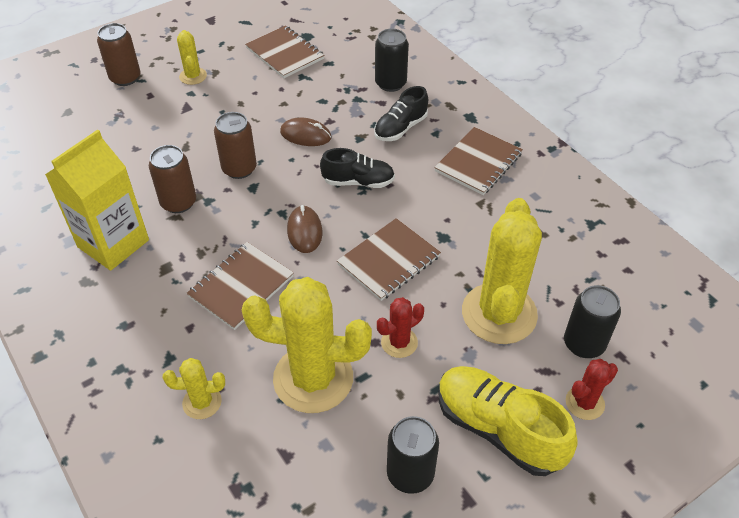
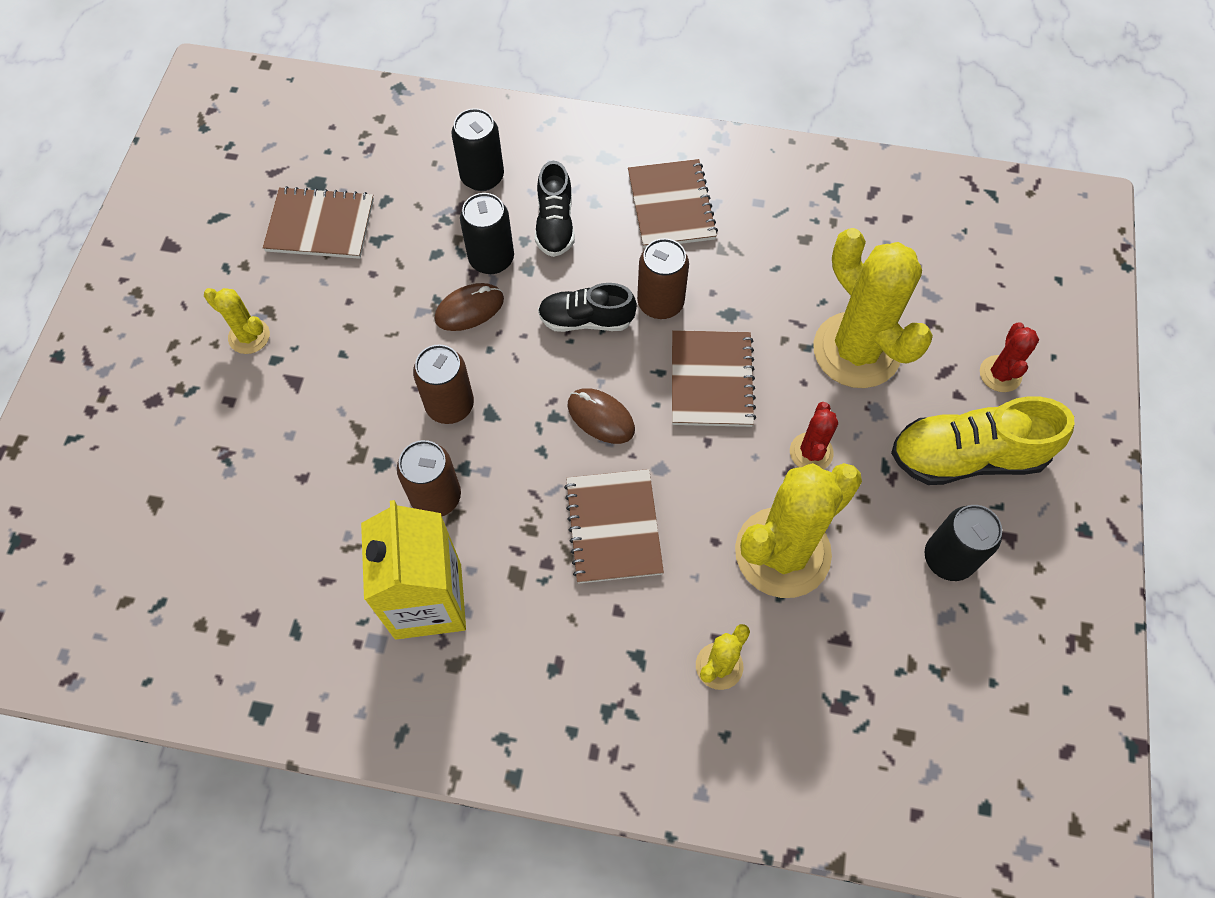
camera: 45 degrees left, 15 degrees up
brown can [97,23,140,86] -> brown can moved to [637,238,689,319]
black shoe [320,148,395,188] -> black shoe turned 135 degrees counterclockwise [538,283,637,332]
black can [564,285,621,358] -> black can moved to [460,193,514,274]

